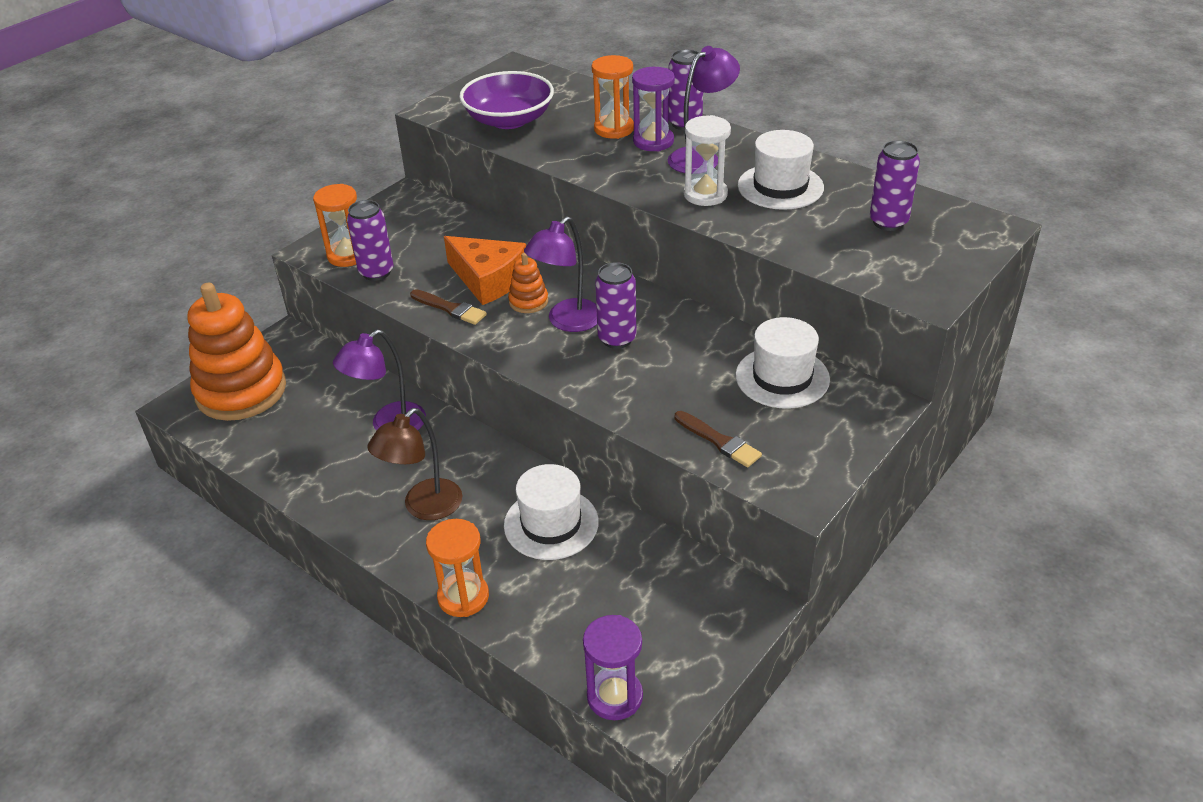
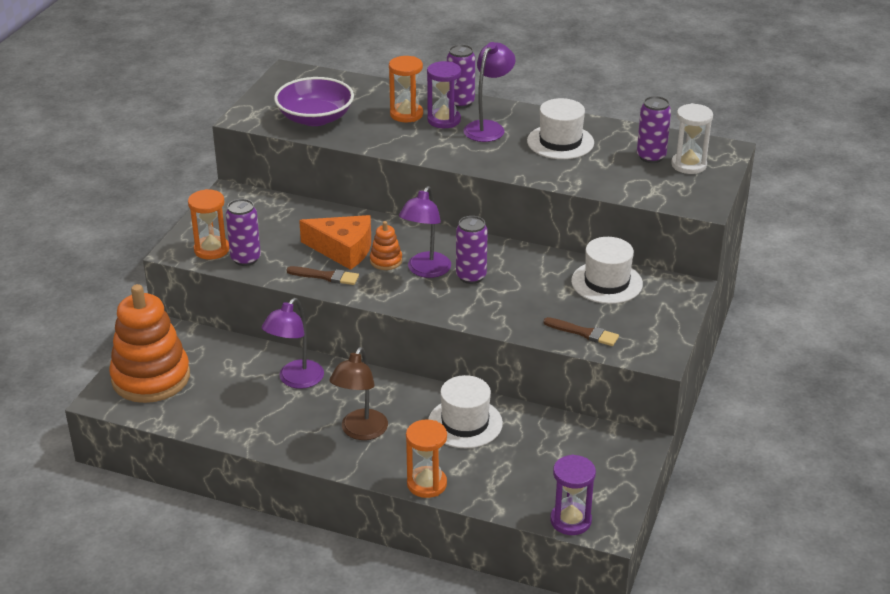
camera: 20 degrees left, 5 degrees down
white hourglass [684,115,731,206] -> white hourglass moved to [672,103,713,174]

